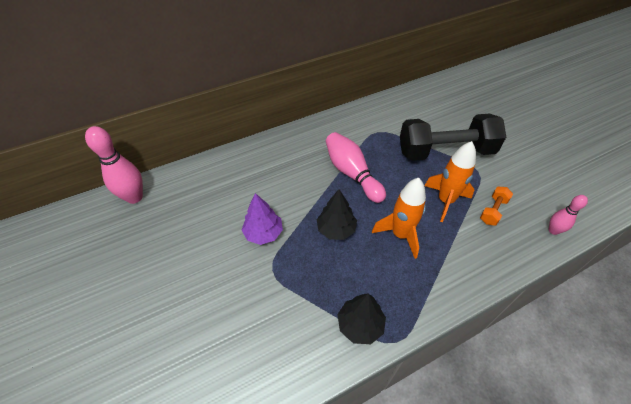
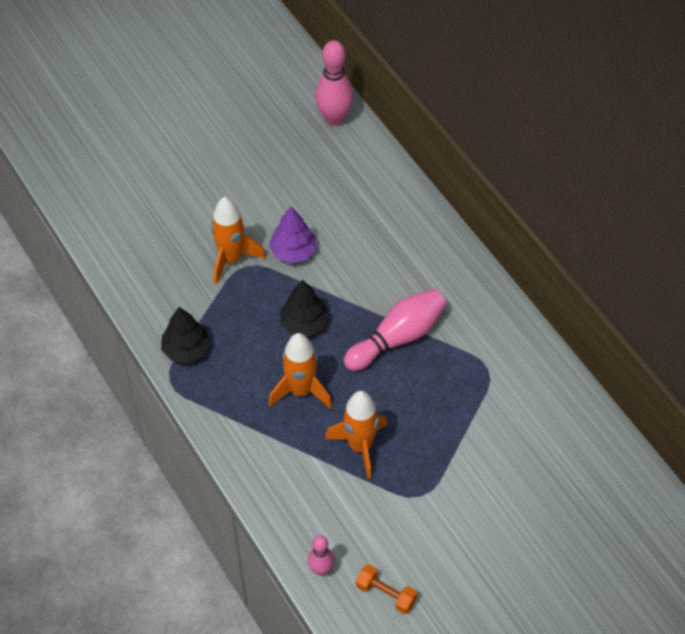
camera: 85 degrees right, 5 degrees up
black dumbbell [400,114,506,161] -> none
orange dumbbell [480,187,513,226] -> orange dumbbell moved to [356,564,417,614]
none -> orange rocket [211,197,266,285]

